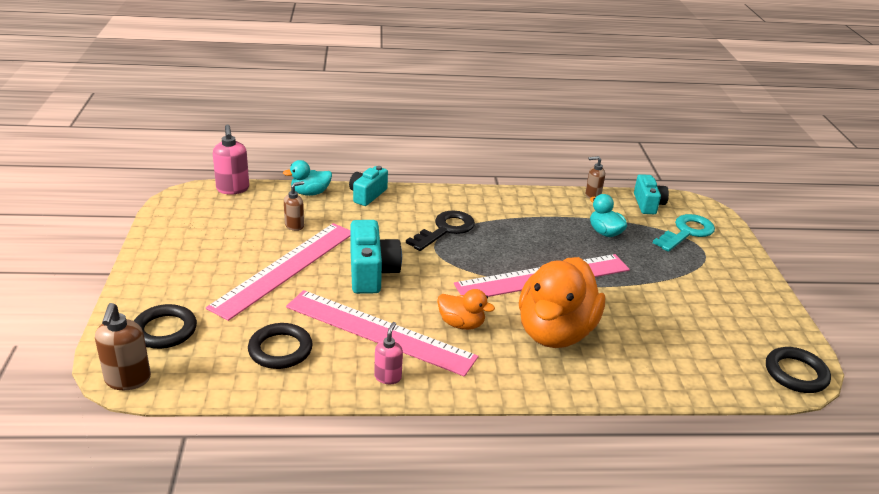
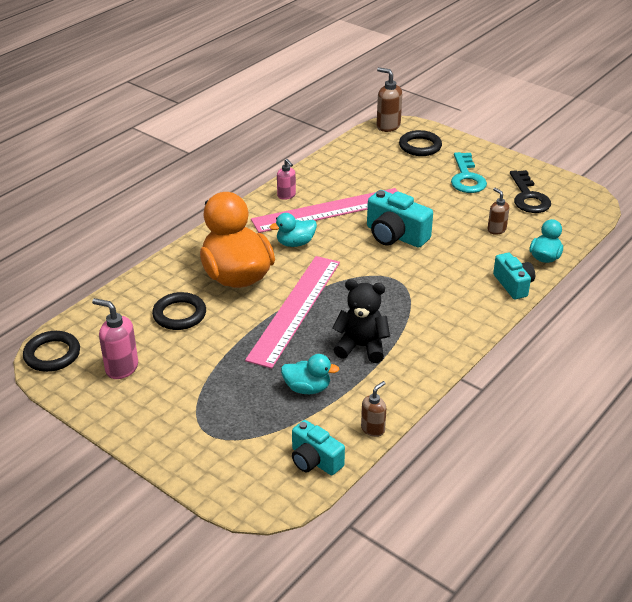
camera: 135 degrees right, 5 degrees up
pink ruler [206,223,351,321] -> none
pink soap dispenser [213,125,249,195] -> pink soap dispenser moved to [92,298,138,379]
black ring [248,323,313,369] -> black ring moved to [152,292,206,330]
brown soap dispenser [284,181,304,231] -> brown soap dispenser turned 150 degrees clockwise [488,188,509,235]
black key [406,210,475,251] -> black key moved to [510,170,551,213]
orange duck [437,289,495,330] -> turquoise duck [270,213,317,247]
turquoise key [653,214,715,252] -> turquoise key moved to [451,152,487,193]
none -> black teddy bear [332,279,390,363]

